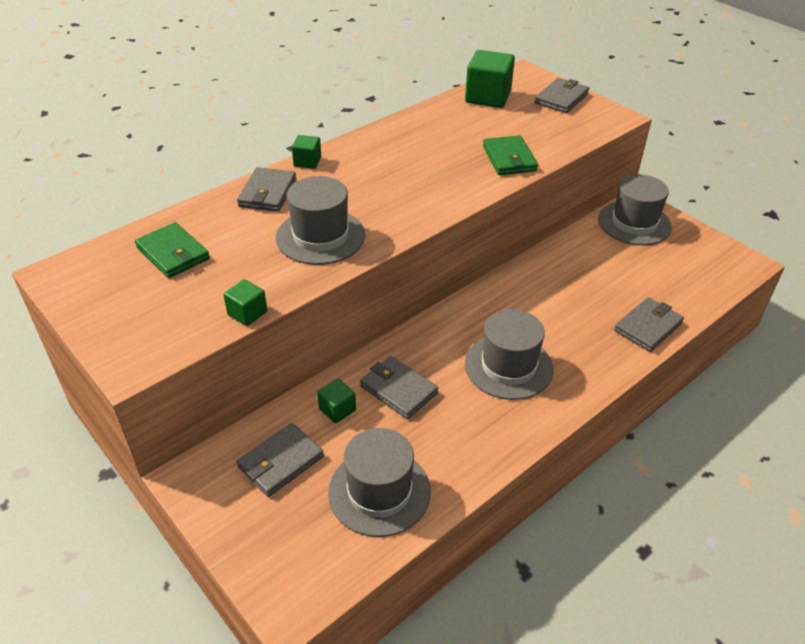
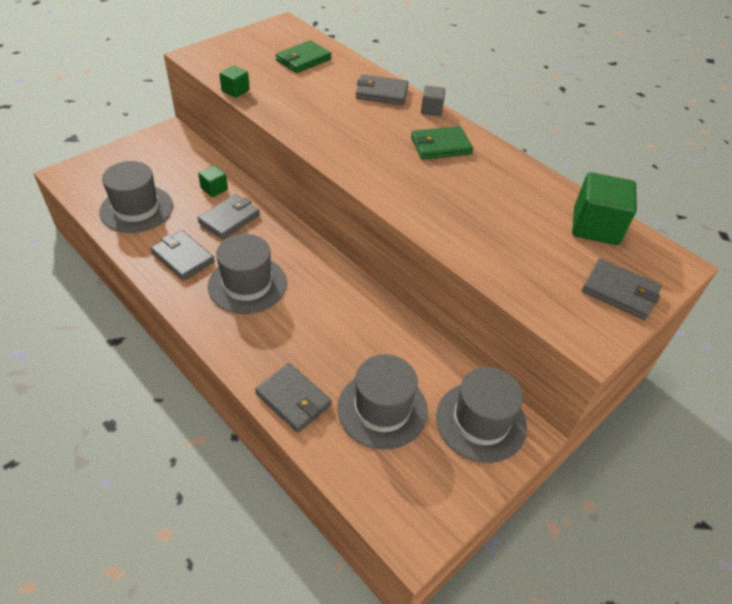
camera: 85 degrees right, 5 degrees up
grey wallet [237,423,324,497] -> grey wallet moved to [150,230,215,281]
grey hat [276,176,365,265] -> grey hat moved to [337,354,428,450]
green cube [292,135,321,169] -> grey cube [421,86,445,116]
green wallet [483,135,538,175] -> green wallet moved to [411,126,473,159]

